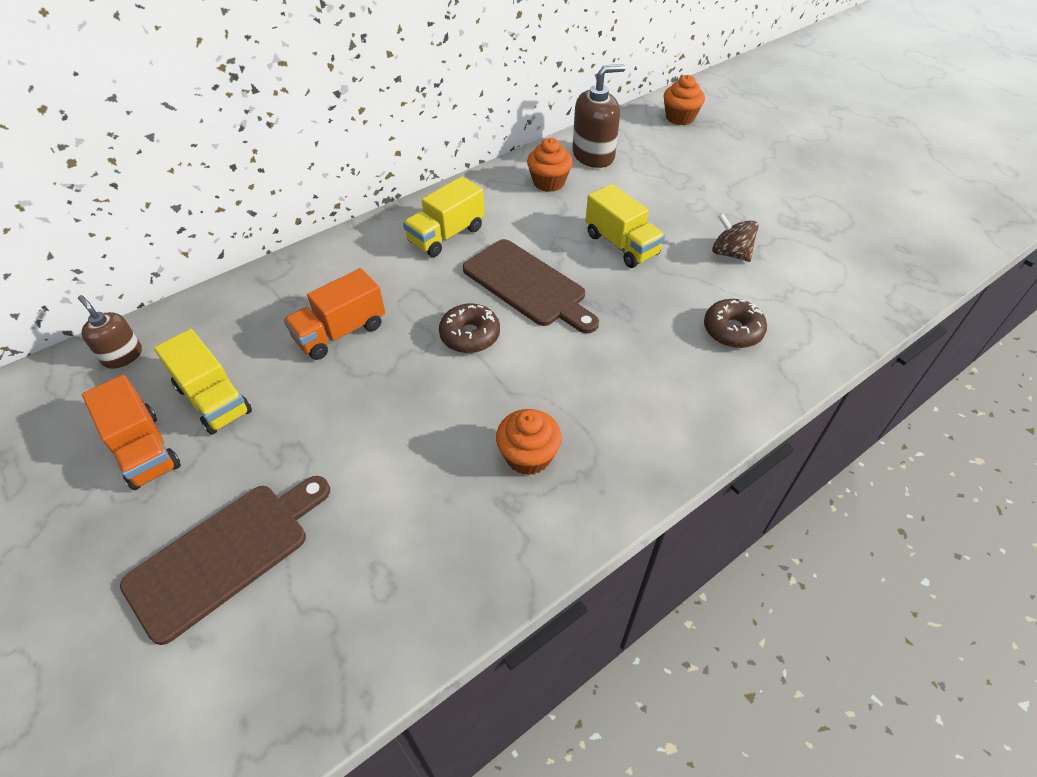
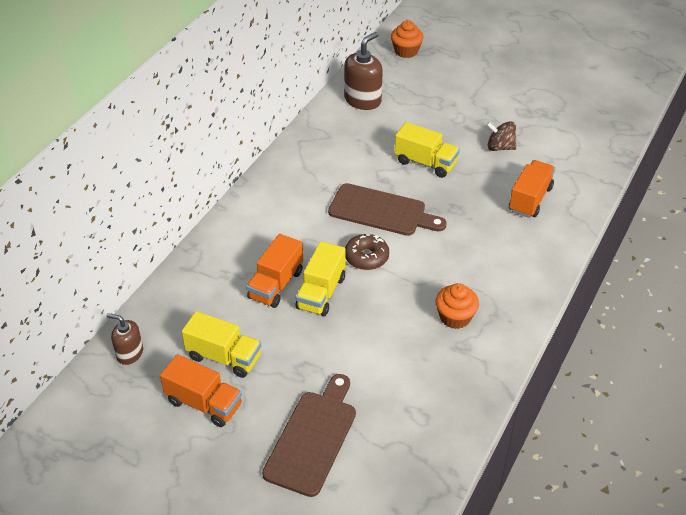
camera: 25 degrees left, 5 degrees down
yellow truck [403,176,485,257] -> yellow truck moved to [296,241,346,316]
orange cupcake [527,138,573,192] -> none
brown donut [704,299,767,348] -> orange truck [509,160,555,218]

